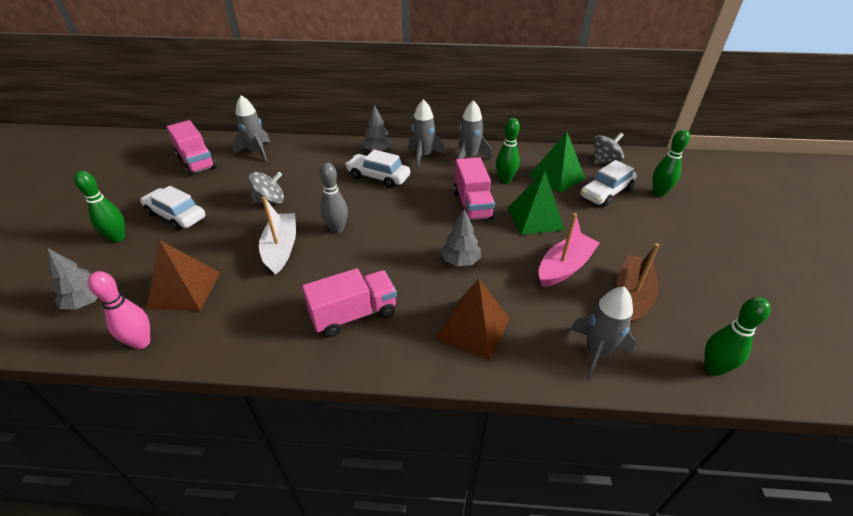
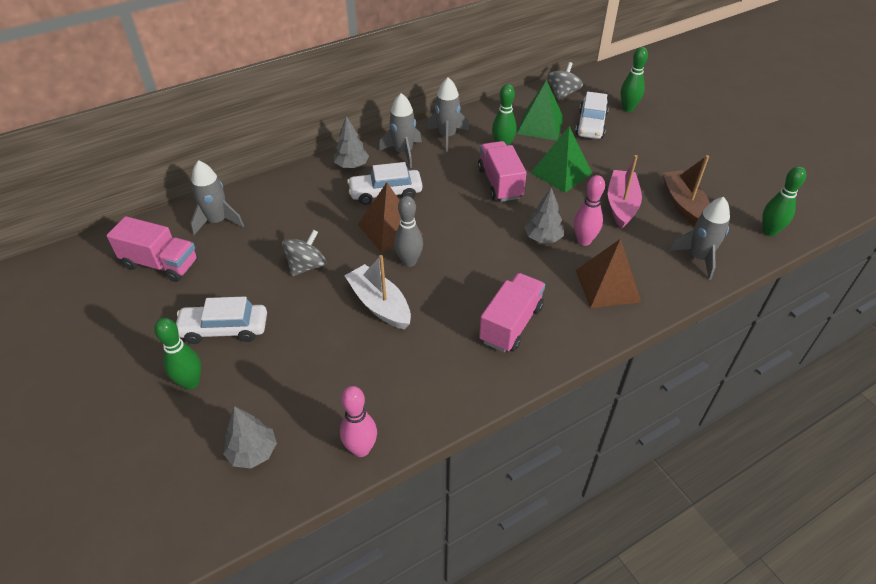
camera: 35 degrees left, 5 degrees up
brown pyramid [147,240,220,311] -> brown pyramid moved to [358,182,423,252]
pink truck [453,157,495,220] -> pink truck turned 150 degrees counterclockwise [478,141,527,202]
none -> pink bowling pin [574,175,605,246]

